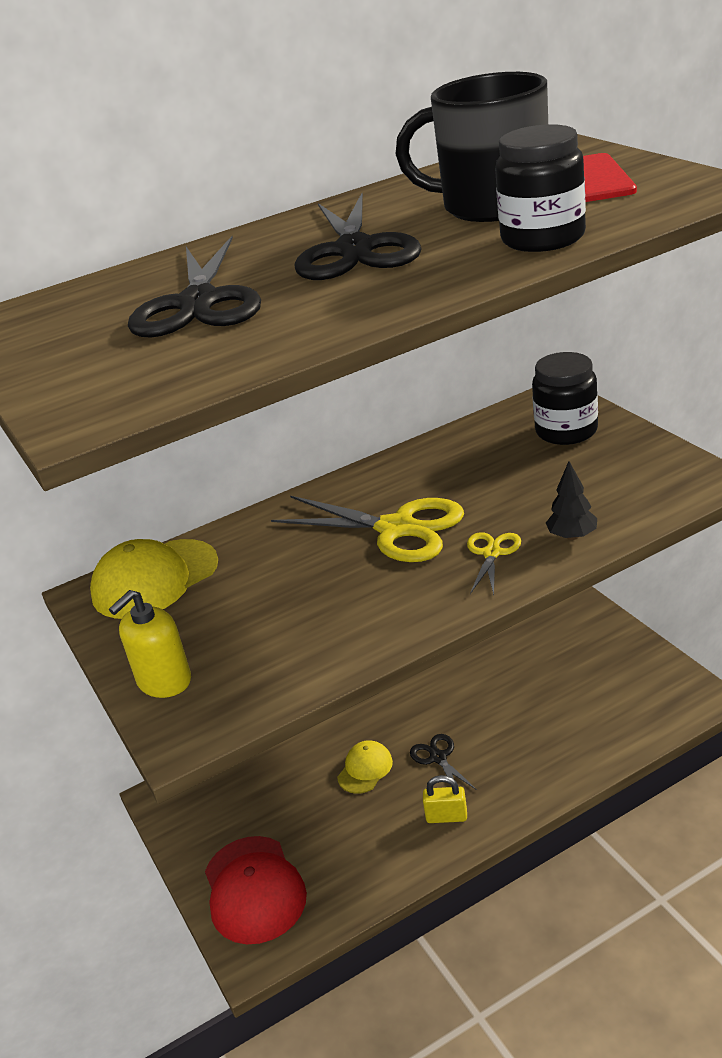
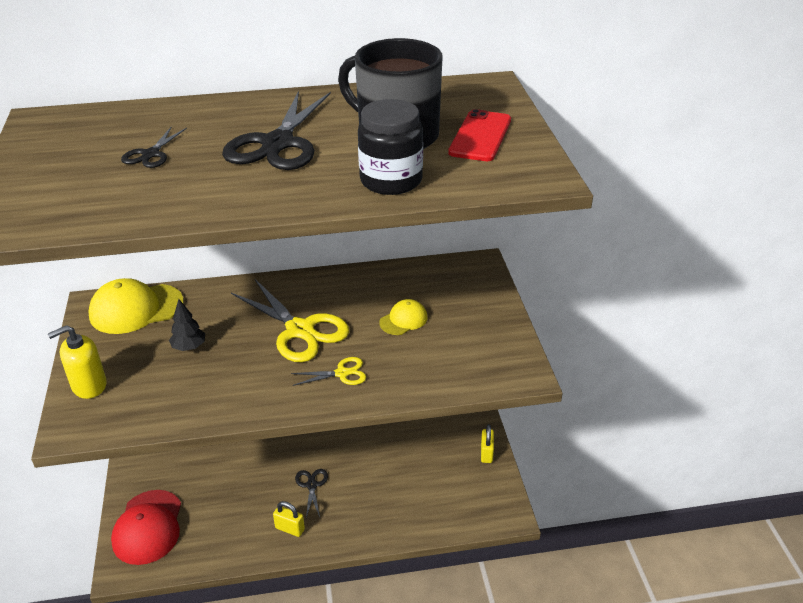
camera: 15 degrees right, 5 degrees up
black scissors [128,236,261,338] -> black scissors [121,126,187,168], size x0.49
yellow cap [337,740,393,794] -> yellow cap moved to [379,299,428,335]
yellow scissors [467,532,521,595] -> yellow scissors turned 45 degrees clockwise [291,357,366,386]
black jar [532,352,598,445] -> none
black tree [546,461,597,540] -> black tree moved to [169,299,205,351]
none -> yellow padlock [481,424,494,463]

